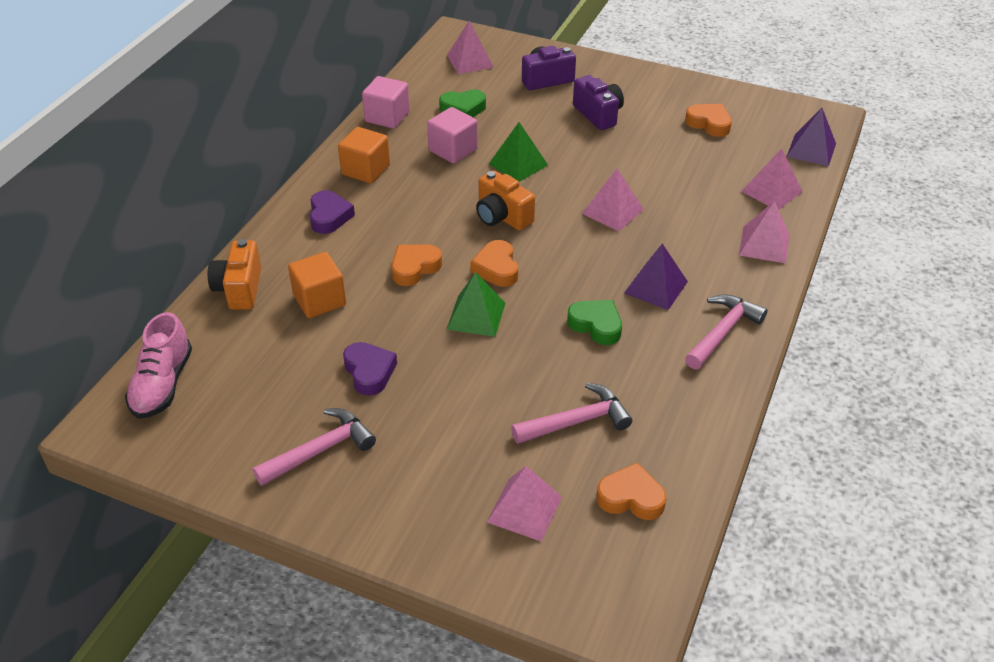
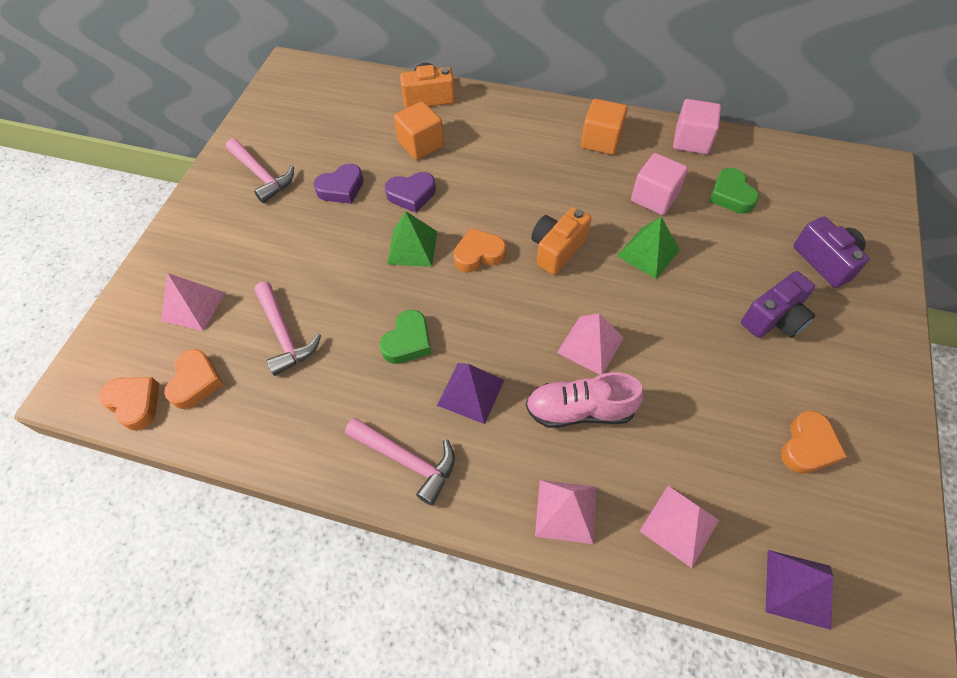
camera: 85 degrees right, 15 degrees up
pink shoe [125,312,192,419] -> pink shoe moved to [526,372,644,428]
purple heart [310,190,355,234] -> purple heart moved to [385,172,436,213]
orange heart [392,244,442,286] -> orange heart moved to [99,377,159,431]
pink pyramid [447,20,494,74] -> none

